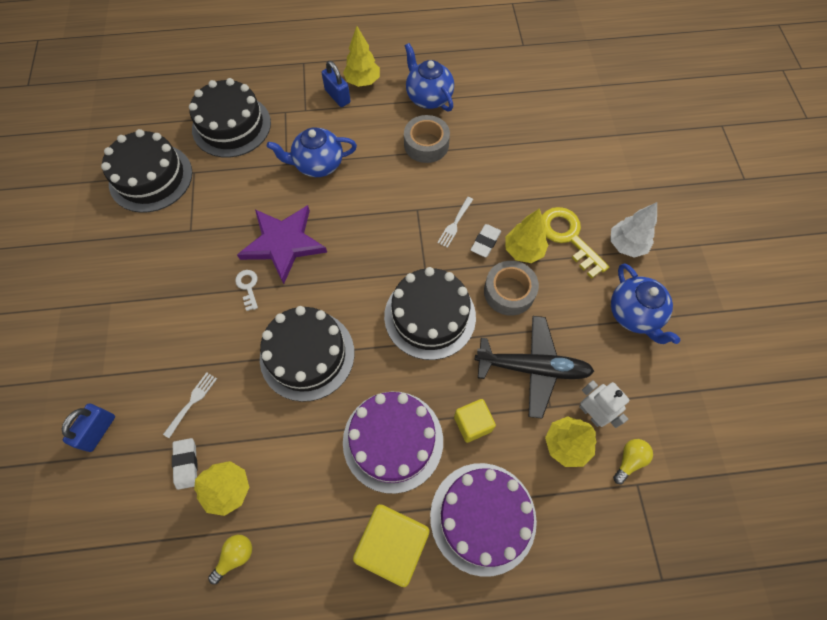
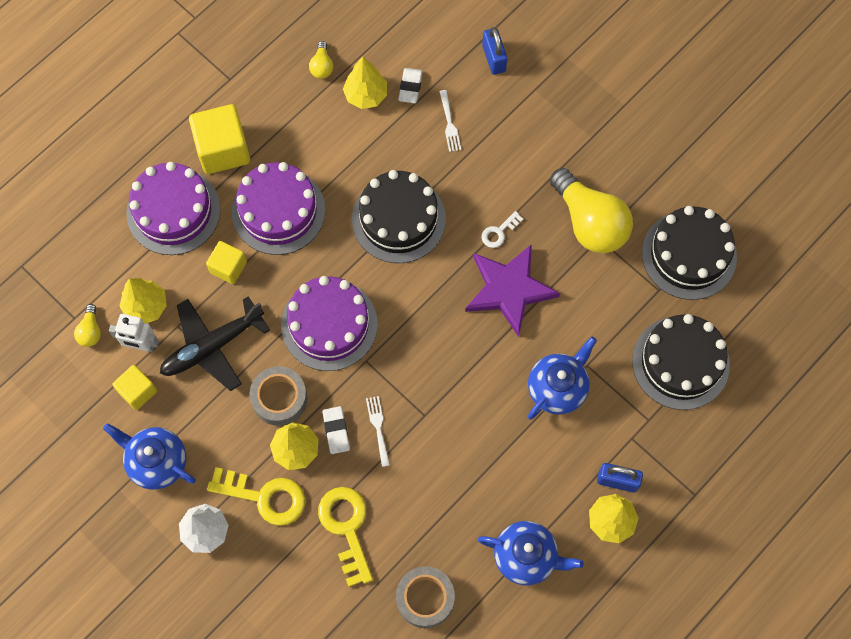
camera: 140 degrees right, 5 degrees up
white eraser [172,438,198,490] -> white eraser turned 60 degrees clockwise [398,68,423,103]
white key [235,270,258,311] -> white key turned 105 degrees clockwise [482,211,524,248]
black cake [384,267,476,360] -> purple cake [281,276,378,371]
grey tape [404,115,450,163] -> grey tape moved to [396,566,455,628]
none -> yellow cube [112,365,157,410]
none -> yellow key [318,487,373,587]
none -> yellow light bulb [550,168,633,253]

